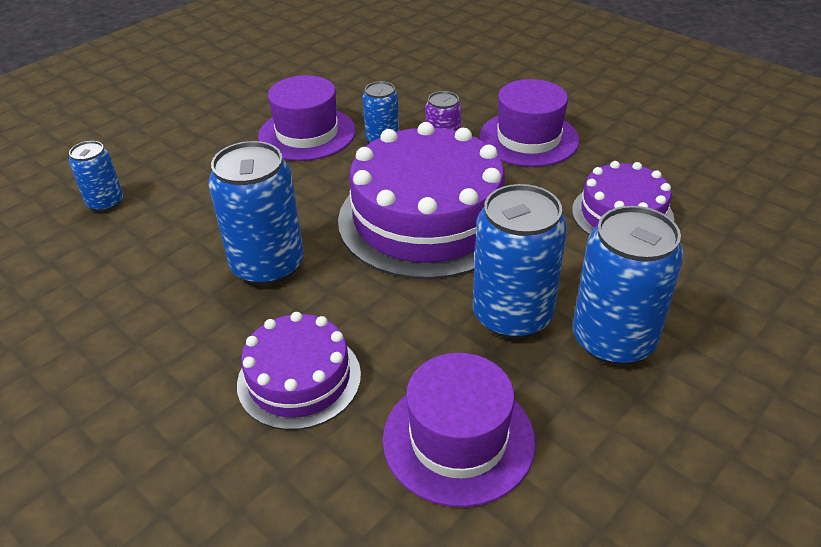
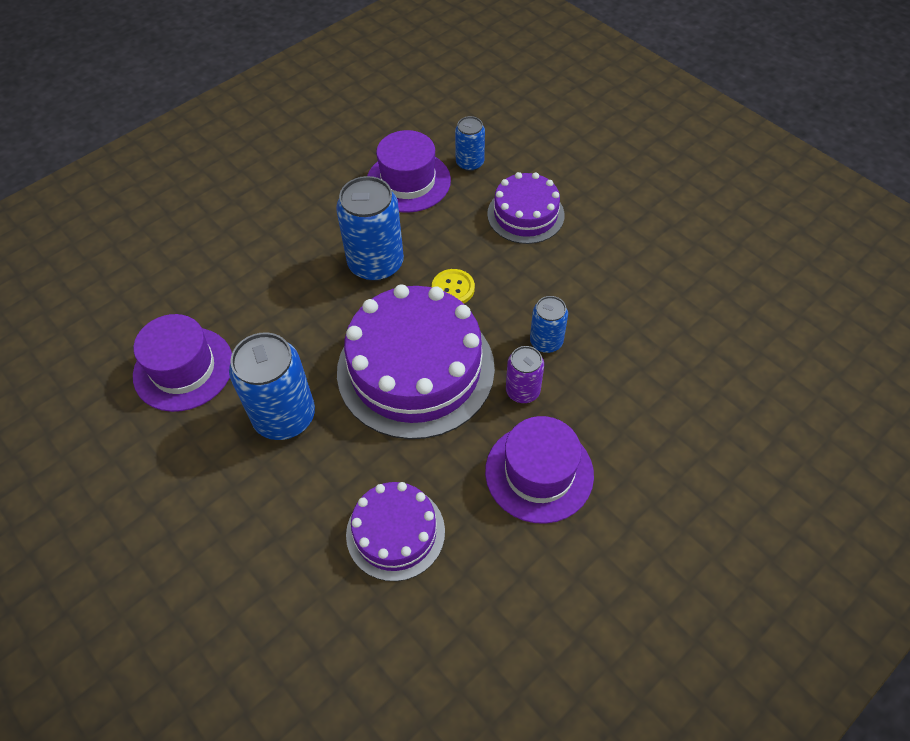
camera: 95 degrees right, 15 degrees up
purple cake [237,312,361,430] -> purple cake moved to [487,172,565,244]
purple hat [258,75,356,161] -> purple hat moved to [367,130,451,213]
blue can [573,206,684,365] -> none
none -> yellow button [432,269,475,303]

